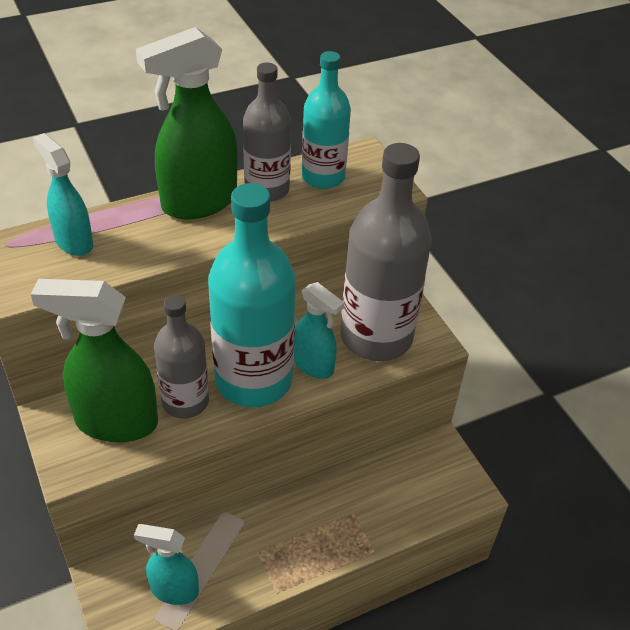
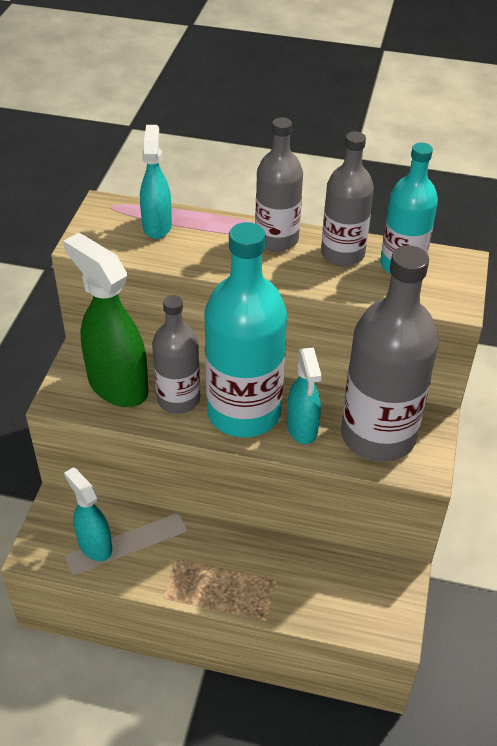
camera: 40 degrees right, 0 degrees up
green spray bottle [136,27,238,220] -> grey bottle [255,117,303,251]

